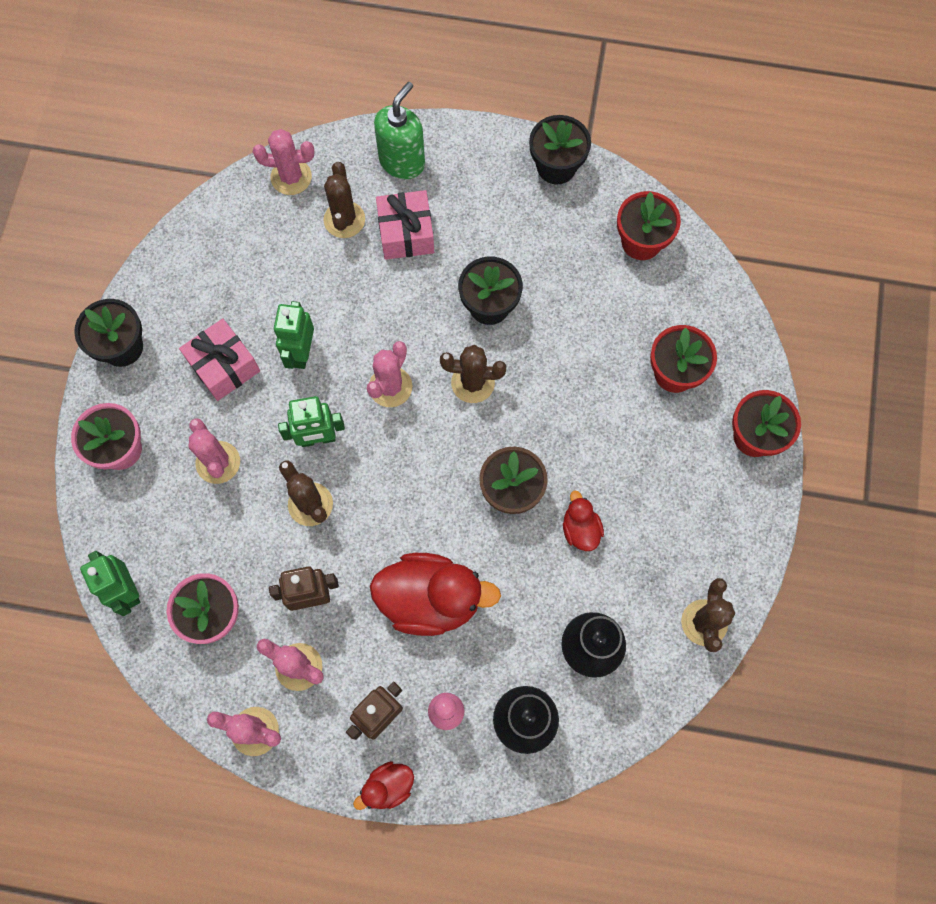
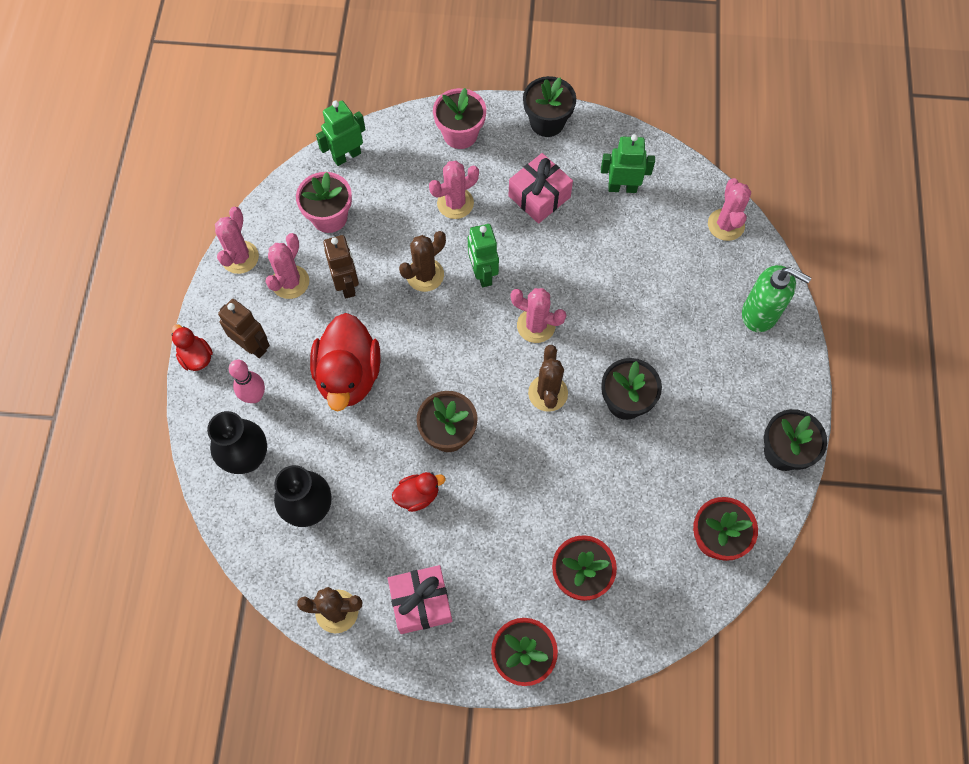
camera: 85 degrees right, 5 degrees down
green robot [274,301,314,369] -> green robot moved to [601,134,655,193]
brown cactus [323,162,365,238] -> none
pink gift [376,190,434,260] -> pink gift moved to [388,565,452,634]

